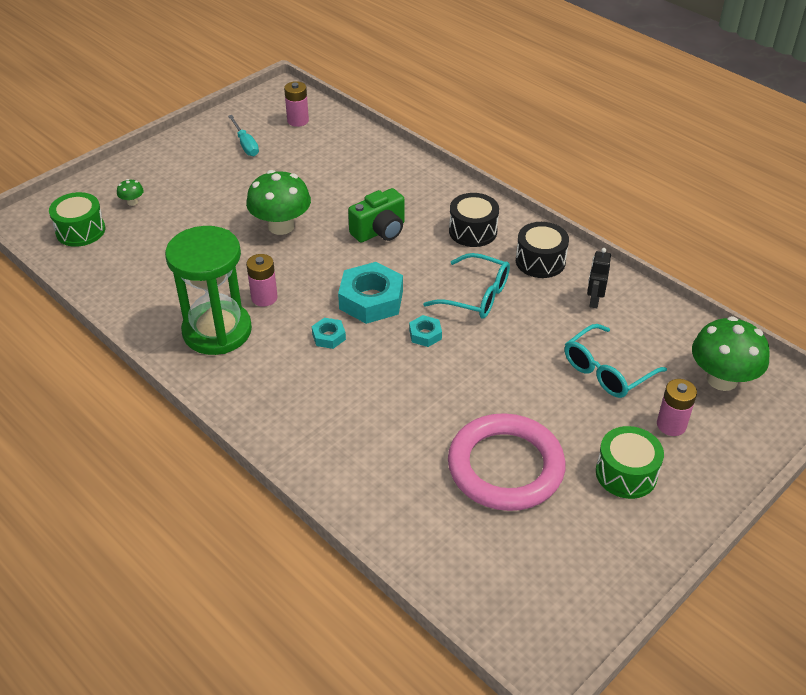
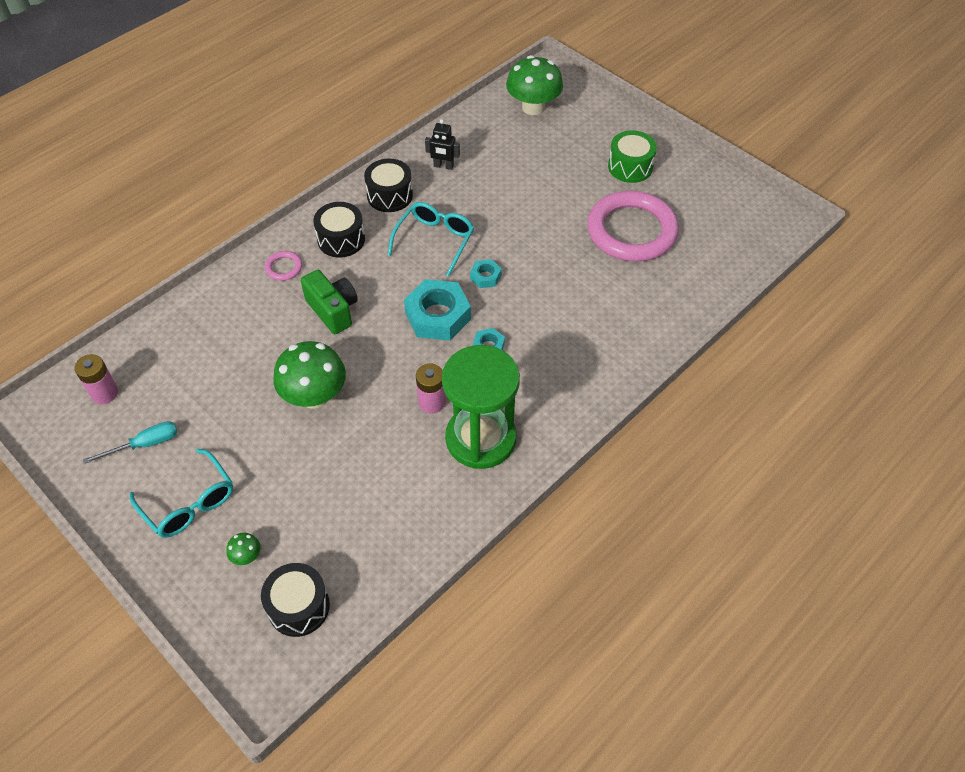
camera: 90 degrees left, 10 degrees up
green drum [49,192,105,247] -> black drum [261,563,330,637]
turquoise glasses [564,324,667,398] -> turquoise glasses moved to [130,449,233,538]
pink battery [657,379,697,436] -> none
none -> pink ring [265,251,302,281]

